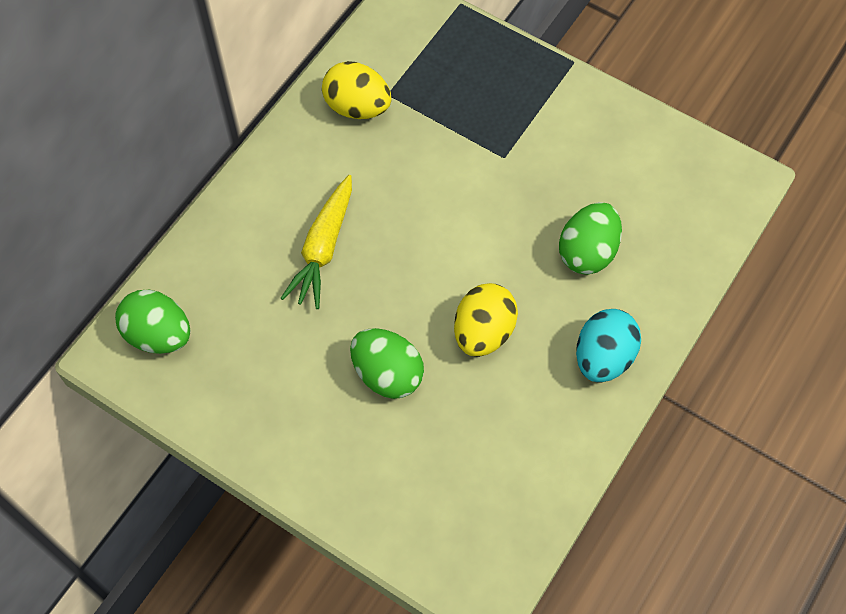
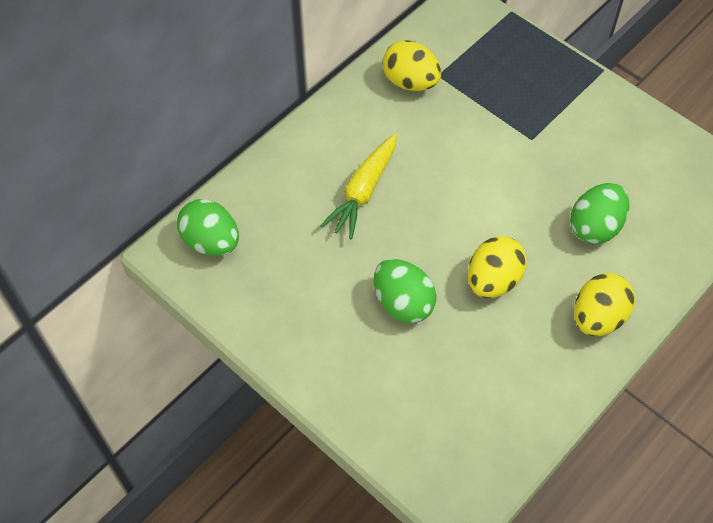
camera: 10 degrees right, 5 degrees down
turquoise egg [576,309,641,383] -> yellow egg [574,273,635,336]

